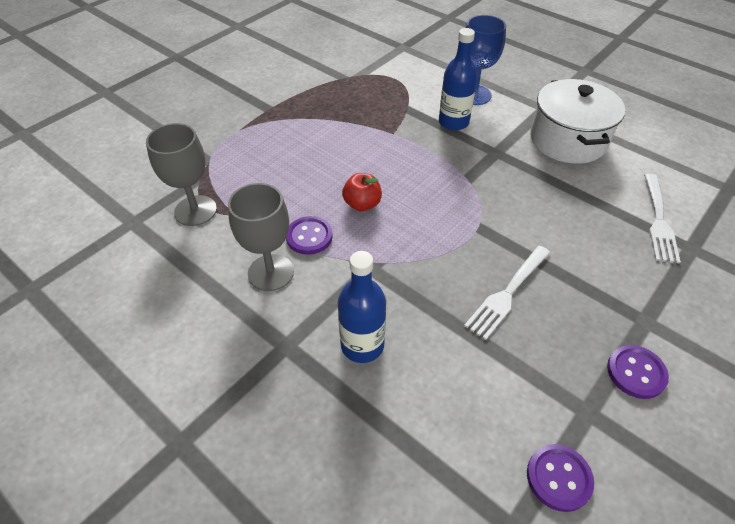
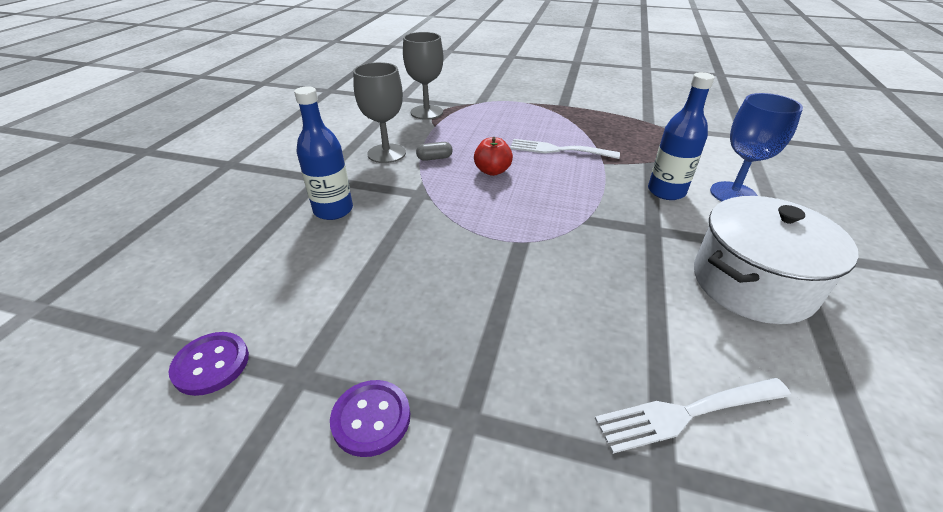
camera: 65 degrees right, 10 degrees down
purple button [286,216,333,255] -> grey capsule [416,142,453,161]
white fork [464,246,550,340] -> white fork moved to [510,139,620,159]

